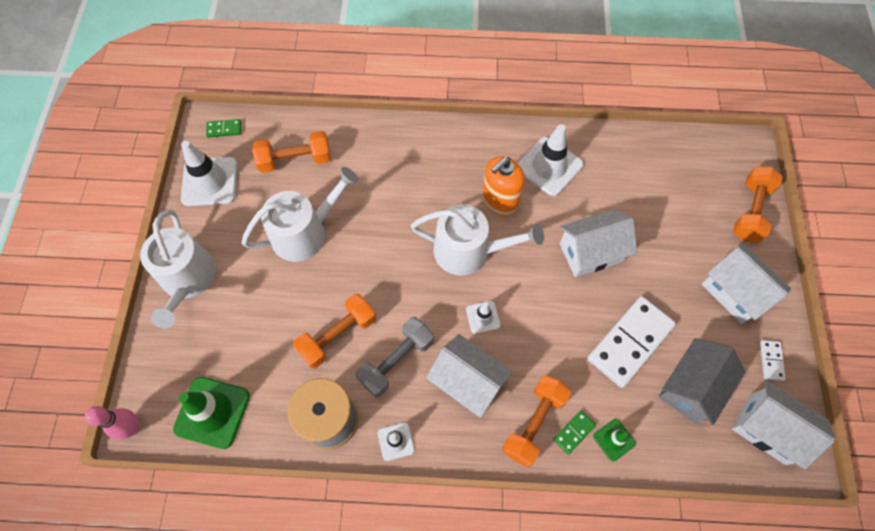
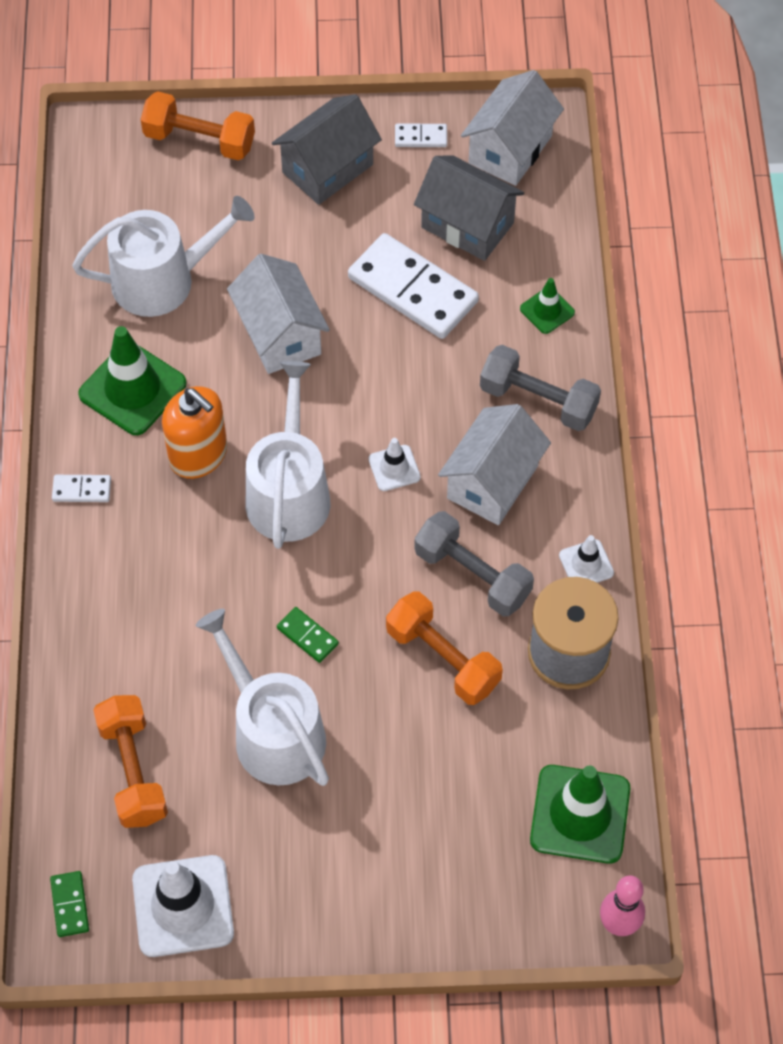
camera: 95 degrees left, 5 degrees down
white watering can [140,209,216,329] -> white watering can moved to [72,196,255,317]
orange dumbbell [502,375,571,467] -> grey dumbbell [480,345,601,431]
white traffic cone [518,124,584,196] -> green traffic cone [78,326,186,435]
green domino [553,411,596,454] -> green domino moved to [277,607,339,663]
white house [702,244,791,324] -> grey house [272,94,382,205]
none -> white domino [52,475,111,502]

